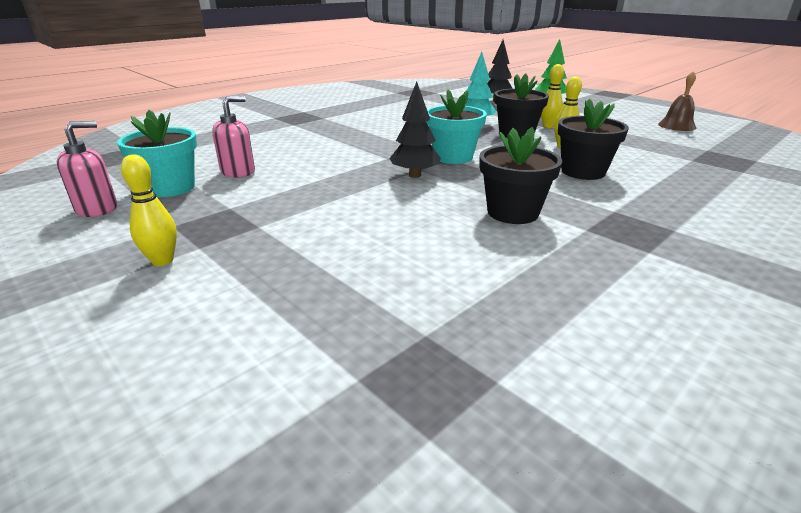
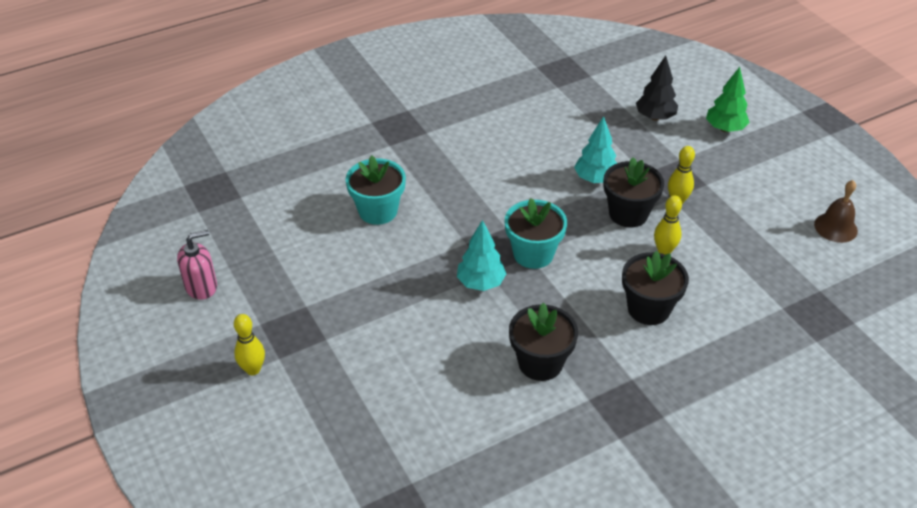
camera: 15 degrees right, 15 degrees up
turquoise flower pot [117,110,197,197] -> turquoise flower pot moved to [346,155,406,225]
pink soap dispenser [212,96,255,178] -> none
black tree [390,81,441,178] -> turquoise tree [457,220,506,291]

